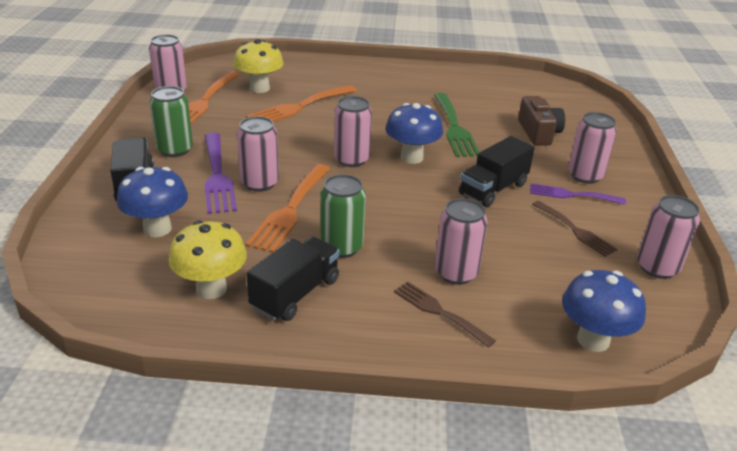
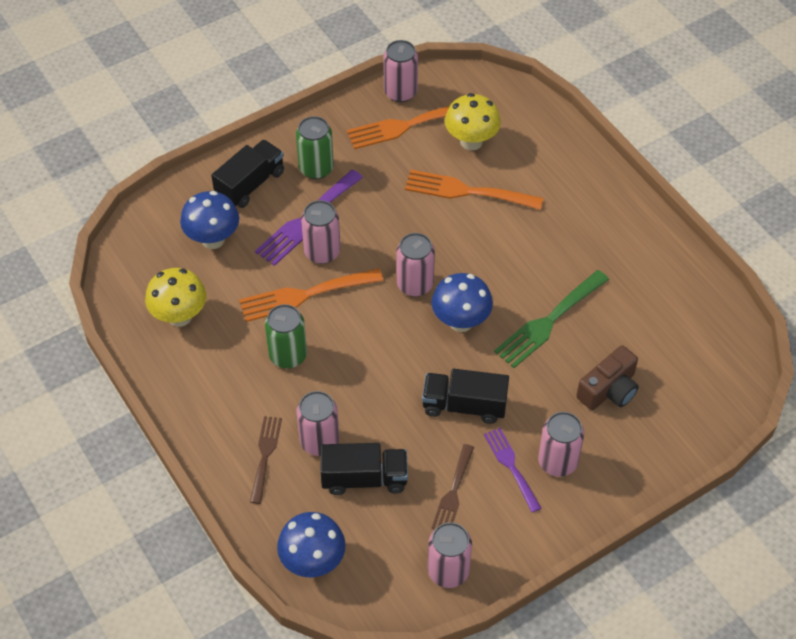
camera: 55 degrees right, 20 degrees up
black truck [246,236,339,321] -> black truck moved to [320,443,408,495]

